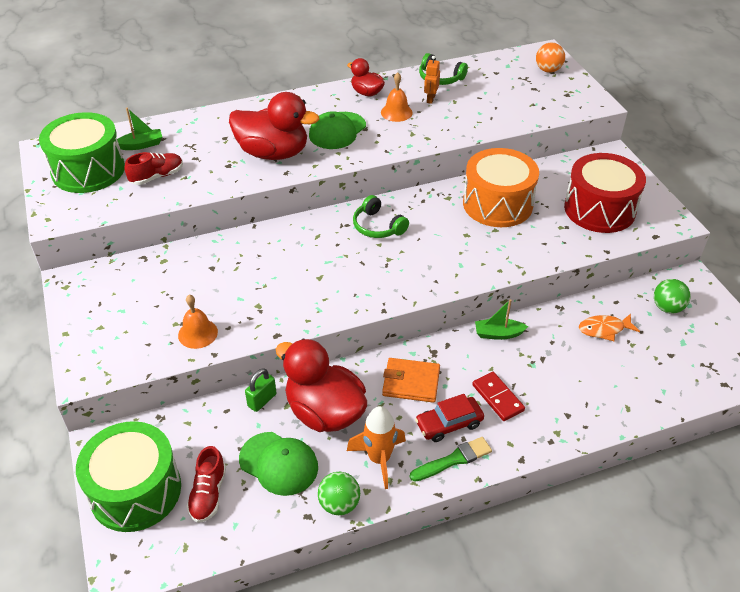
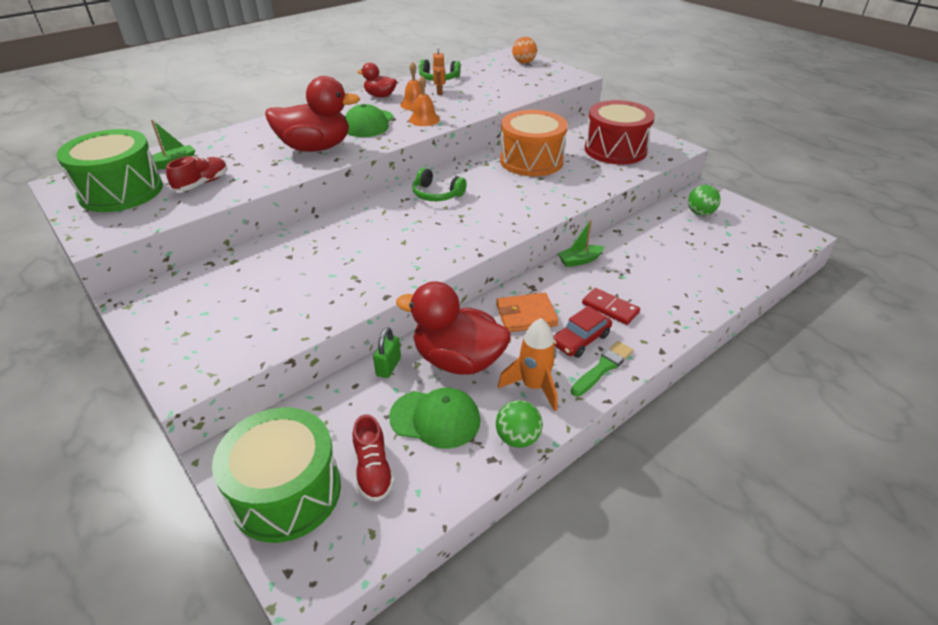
camera: 20 degrees left, 5 degrees down
orange bell [178,295,218,349] -> orange bell moved to [409,75,440,126]
orange fish [579,314,640,341] -> none

